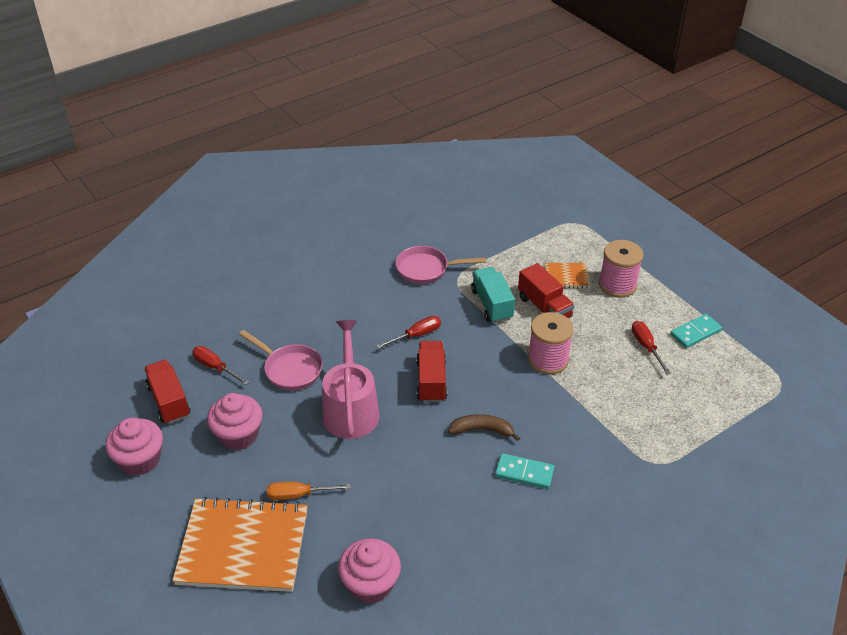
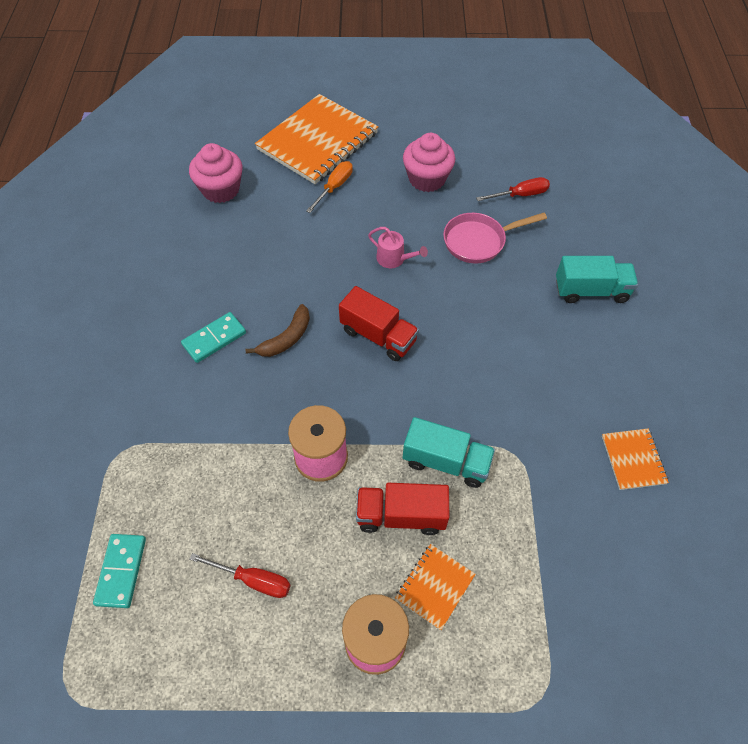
camera: 125 degrees right, 15 degrees up
pink cupcake [105,418,163,476] -> none
red truck [144,360,190,424] -> none
pink watering can [322,320,380,439] -> pink watering can [368,227,428,268], size x0.47
red screwdriver [377,316,441,349] -> none
pink pan [396,246,486,284] -> none
turquoise domino [670,314,722,348] -> turquoise domino moved to [93,534,146,608]
none -> turquoise truck [556,256,638,303]
none -> orange notebook [602,428,669,490]

